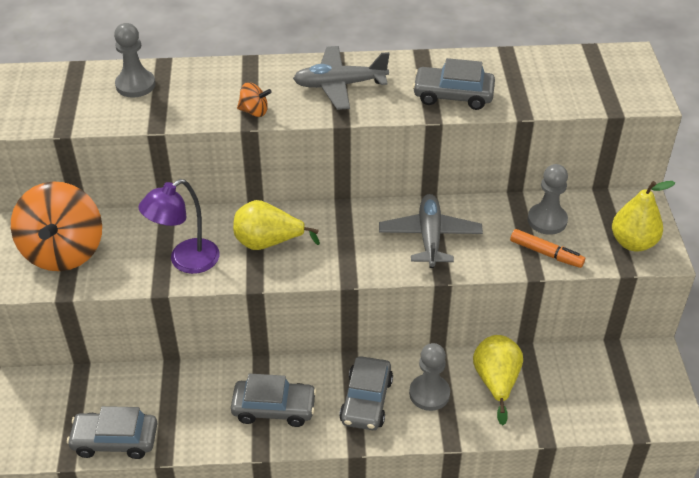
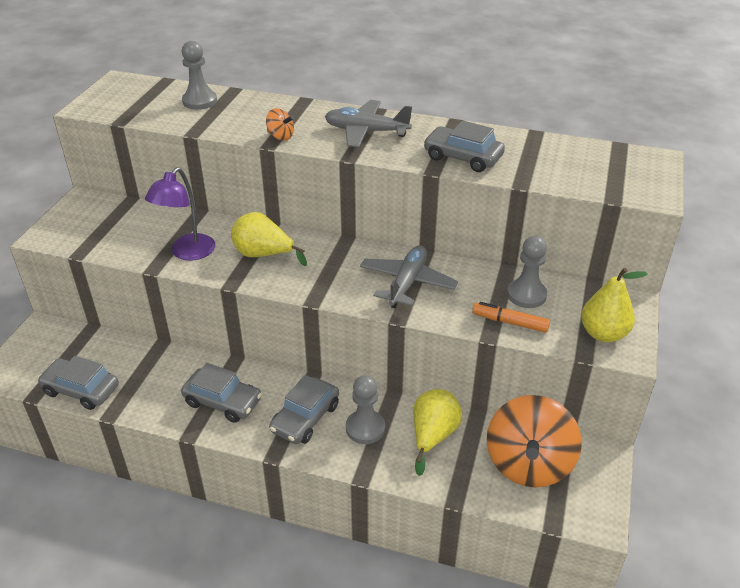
camera: 20 degrees right, 5 degrees down
orange spinning top [11,182,102,271] -> orange spinning top moved to [487,395,582,488]
purple lamp [139,179,220,274] -> purple lamp turned 45 degrees counterclockwise [145,167,215,261]
orange marker [510,229,585,268] -> orange marker turned 150 degrees clockwise [472,302,550,333]

